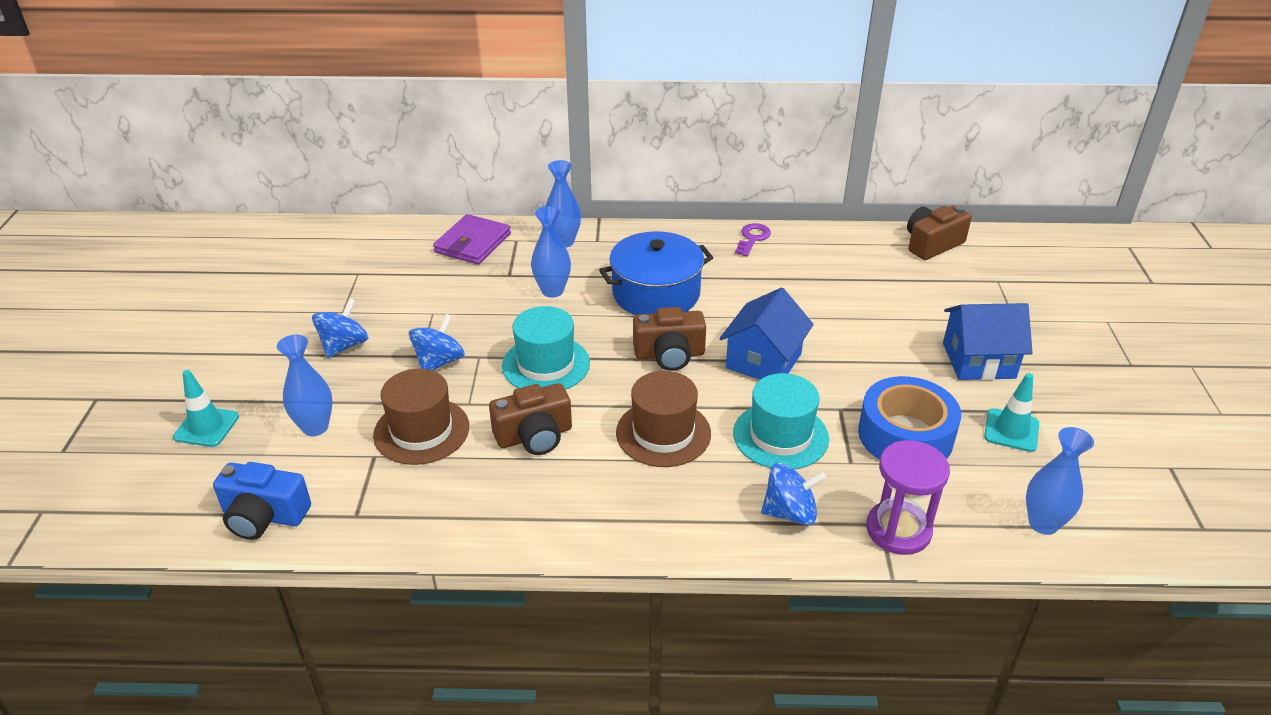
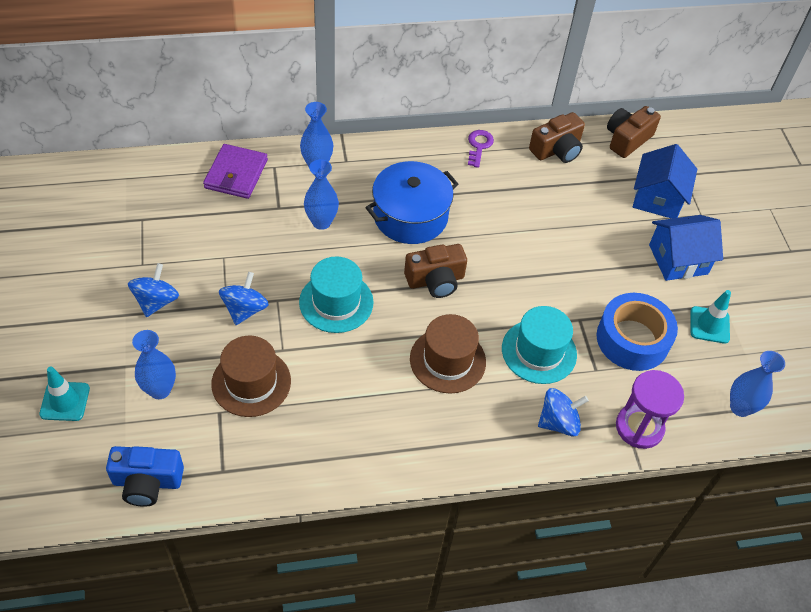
camera: 15 degrees left, 15 degrees up
brown camera [489,383,572,455] -> brown camera moved to [529,112,585,163]
blue house [719,288,814,380] -> blue house moved to [633,144,697,219]

